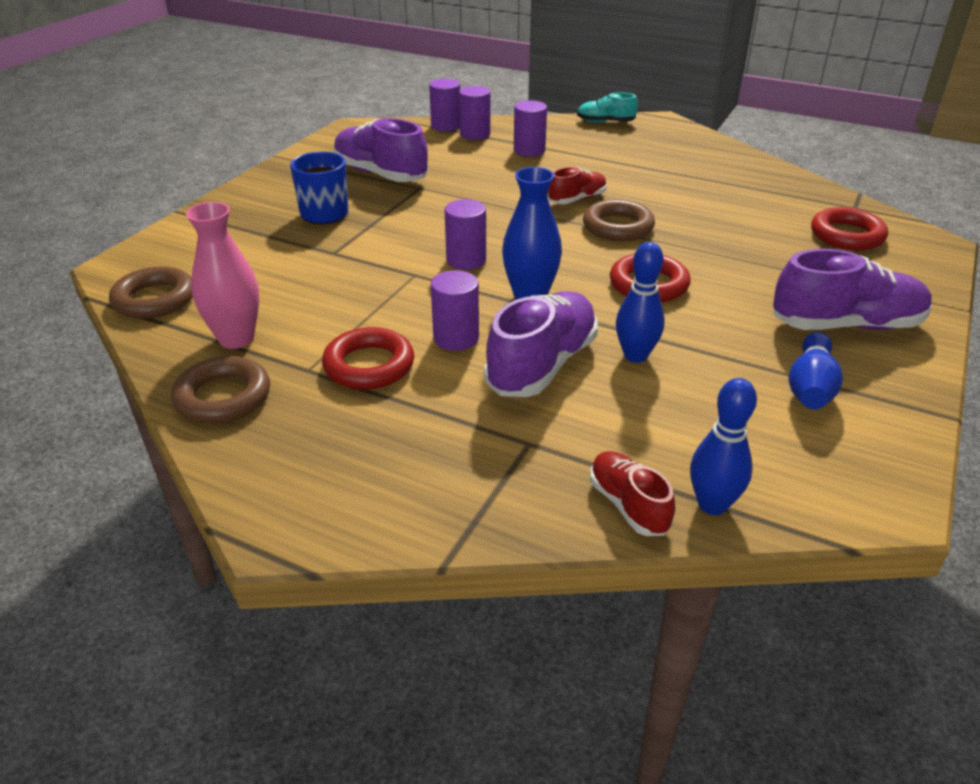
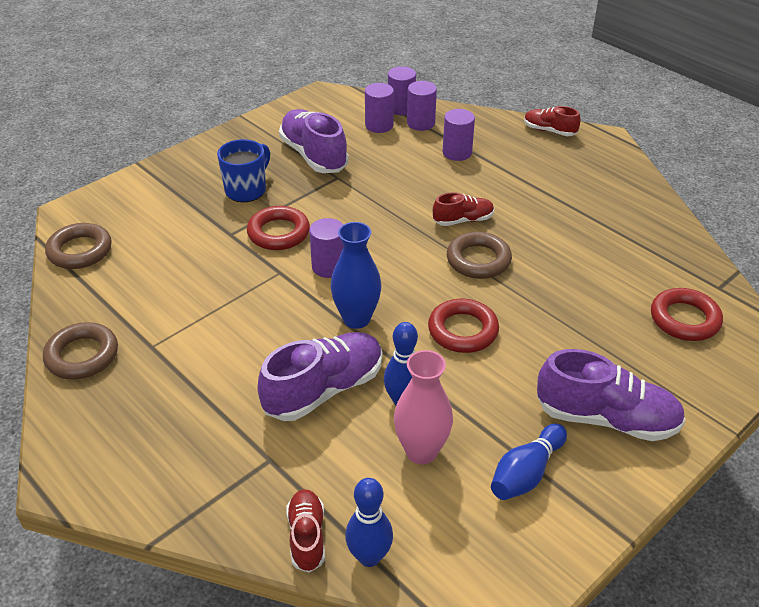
camera: 20 degrees right, 5 degrees up
pink vase [186,202,259,349] -> pink vase moved to [394,350,453,464]
red ring [322,327,414,390] -> red ring moved to [247,206,310,250]
purple cylinder [431,270,479,351] -> purple cylinder moved to [365,83,394,133]
turquoise shoe [577,92,638,123] -> red shoe [524,106,581,136]

